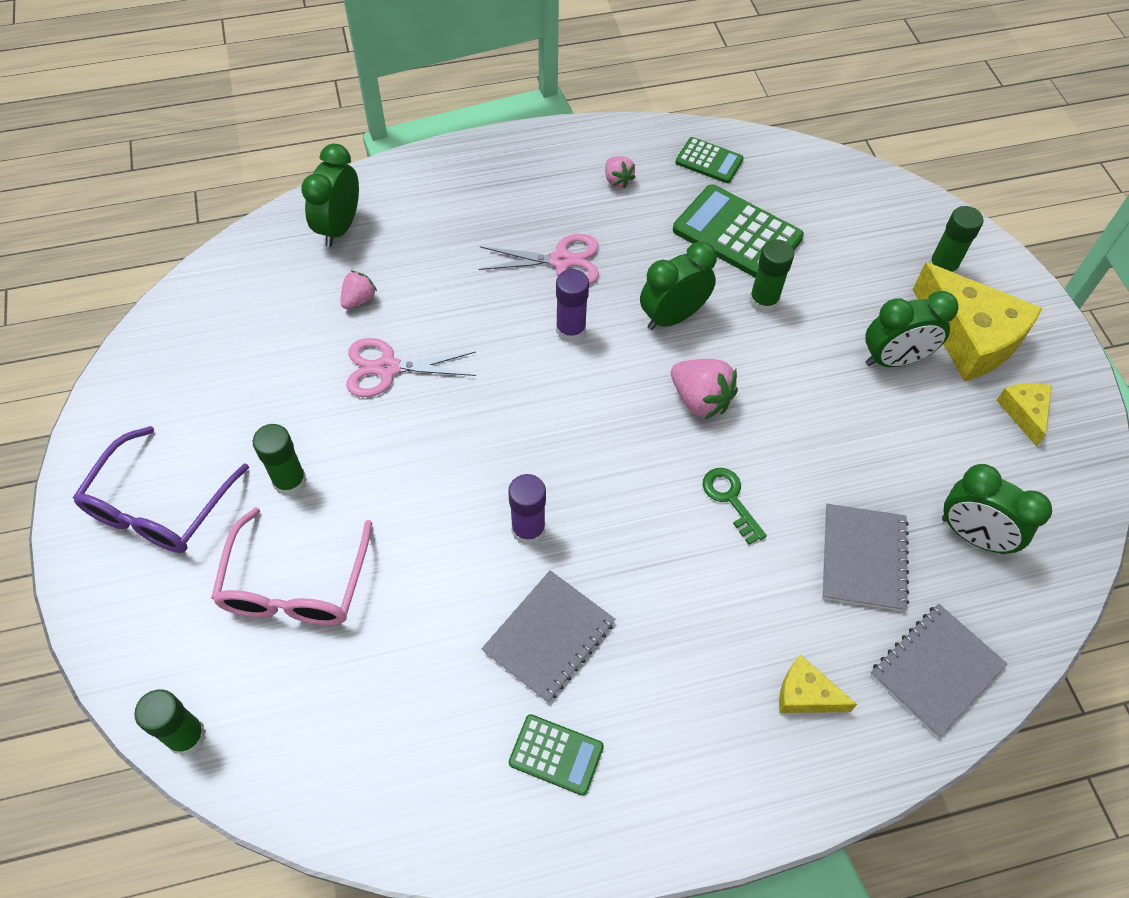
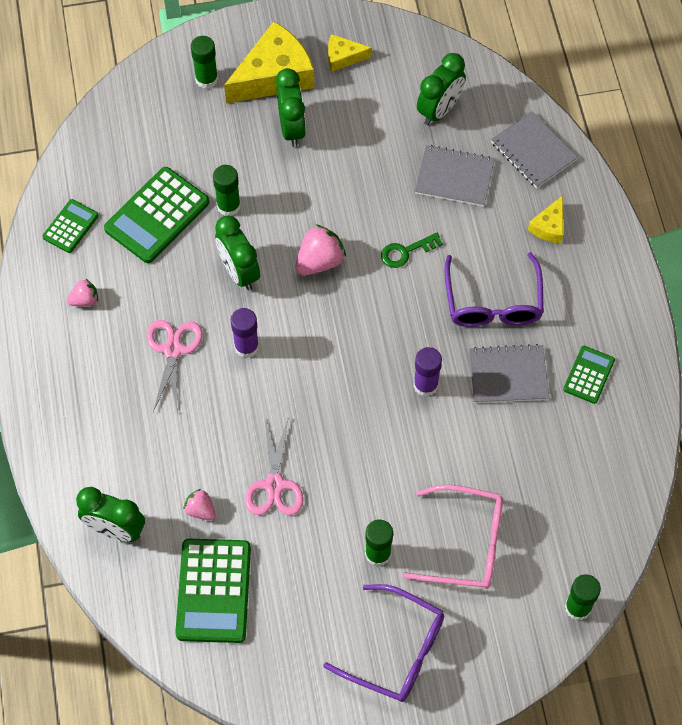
camera: 85 degrees left, 5 degrees up
grey notebook [482,570,615,703] -> grey notebook turned 45 degrees counterclockwise [469,344,549,403]
none -> green calculator [175,539,251,643]
none -> purple glasses [445,252,544,327]

